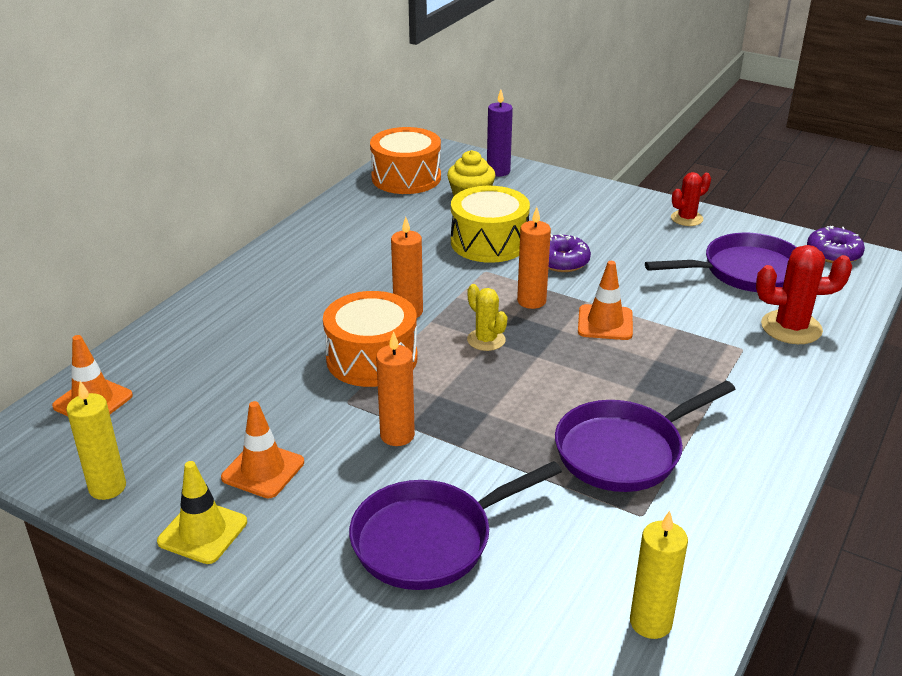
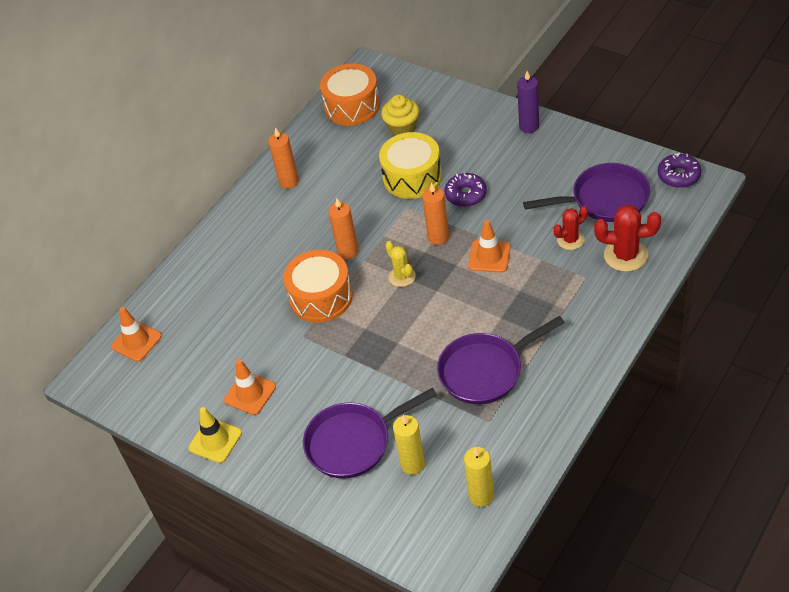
camera: 10 degrees right, 15 degrees up
yellow candle [66,381,126,500] -> yellow candle moved to [393,414,425,475]
orange candle [376,331,415,446] -> orange candle moved to [268,127,299,189]
purple candle [487,90,513,177] -> purple candle moved to [517,71,539,133]
red cactus [671,172,711,226] -> red cactus moved to [553,206,588,250]

